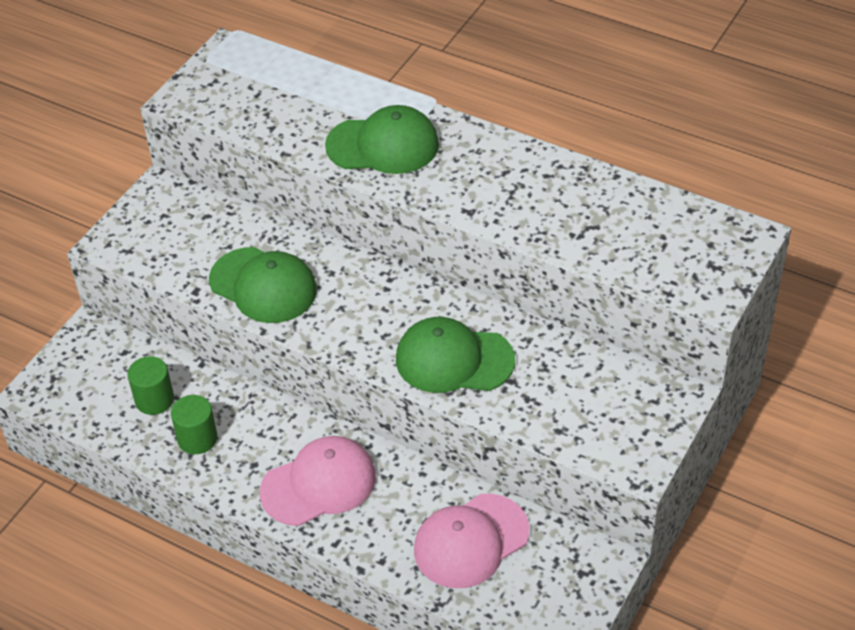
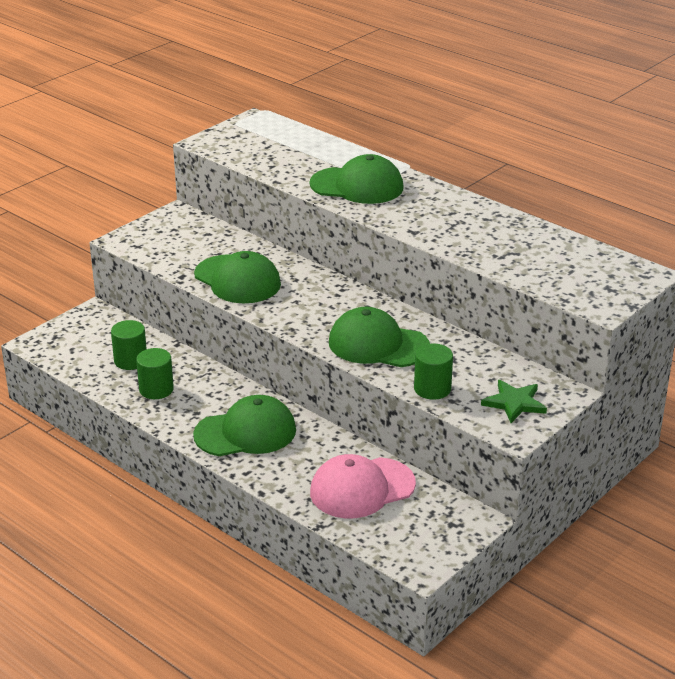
camera: 10 degrees right, 15 degrees down
pink cap [260,436,376,526] -> green cap [193,395,296,456]
none -> green cylinder [414,344,453,400]
none -> green star [481,380,547,423]

